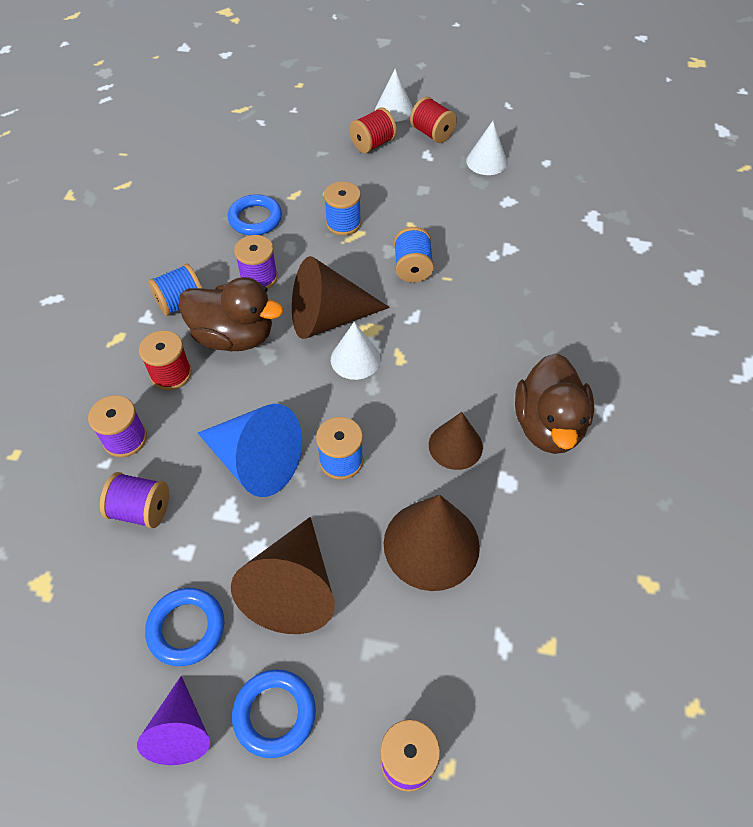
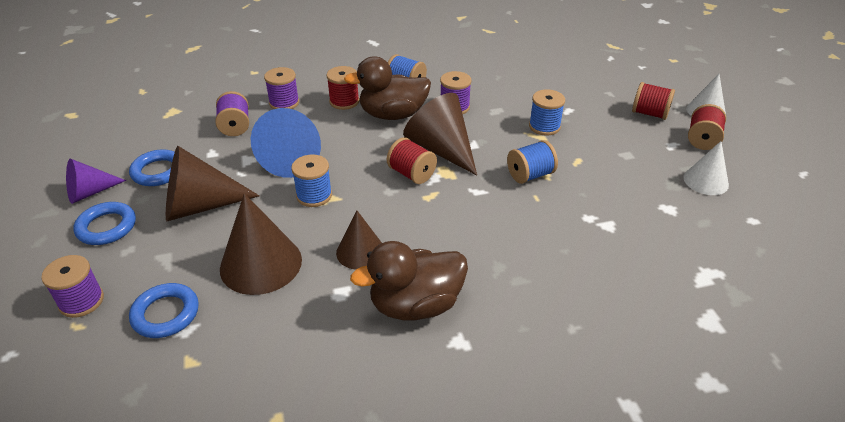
camera: 65 degrees right, 15 degrees down
brown duck [178,277,283,351] -> brown duck turned 90 degrees clockwise [344,56,431,120]
blue ring [228,194,282,235] -> blue ring moved to [129,283,199,338]
white cone [331,322,381,380] -> red spool [387,137,437,184]

